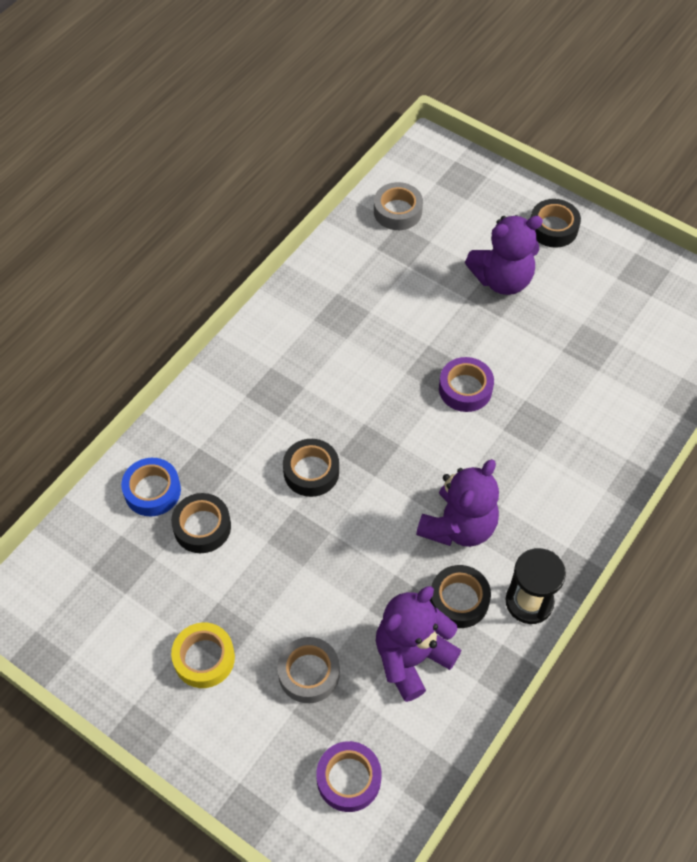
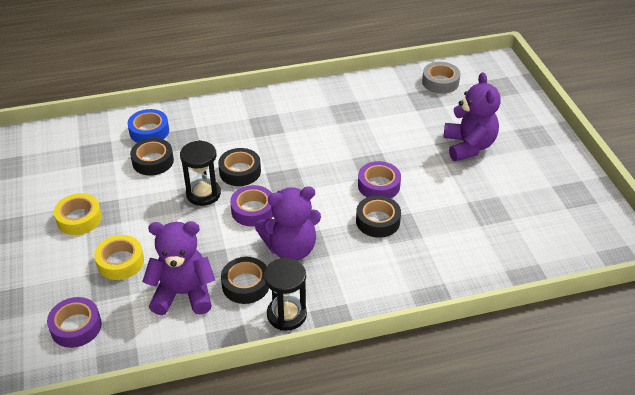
camera: 40 degrees right, 15 degrees down
grey tape [277,637,340,703] -> yellow tape [94,235,144,280]
purple teddy bear [465,215,543,295] -> purple teddy bear turned 120 degrees counterclockwise [444,72,501,161]
black tape [531,199,581,248] -> black tape moved to [356,196,401,238]
none -> black hourglass [180,140,221,206]
none -> purple tape [230,185,273,227]

